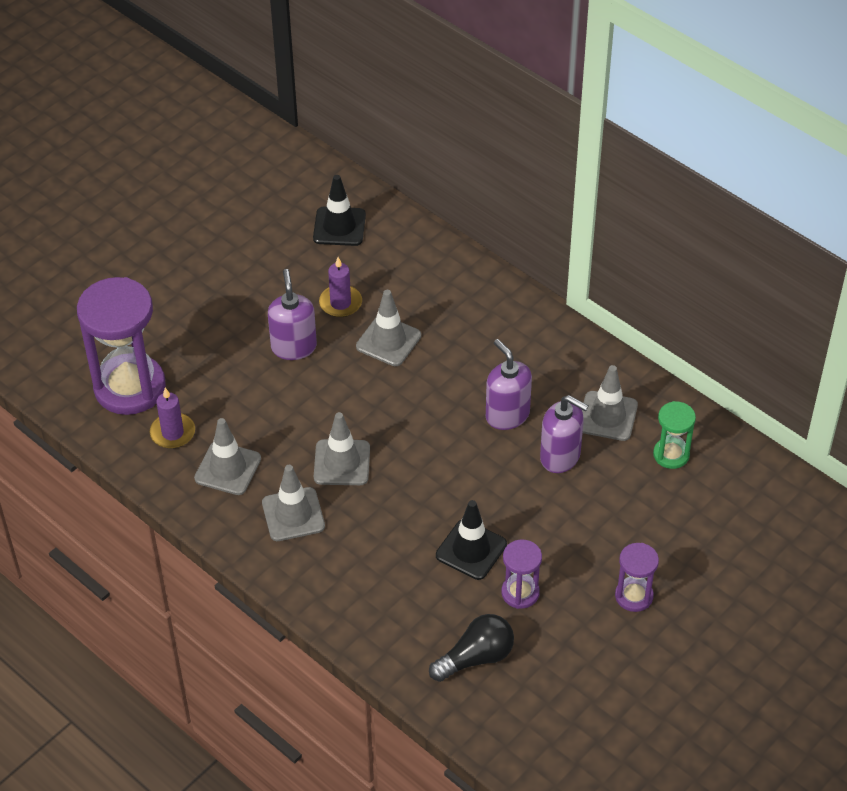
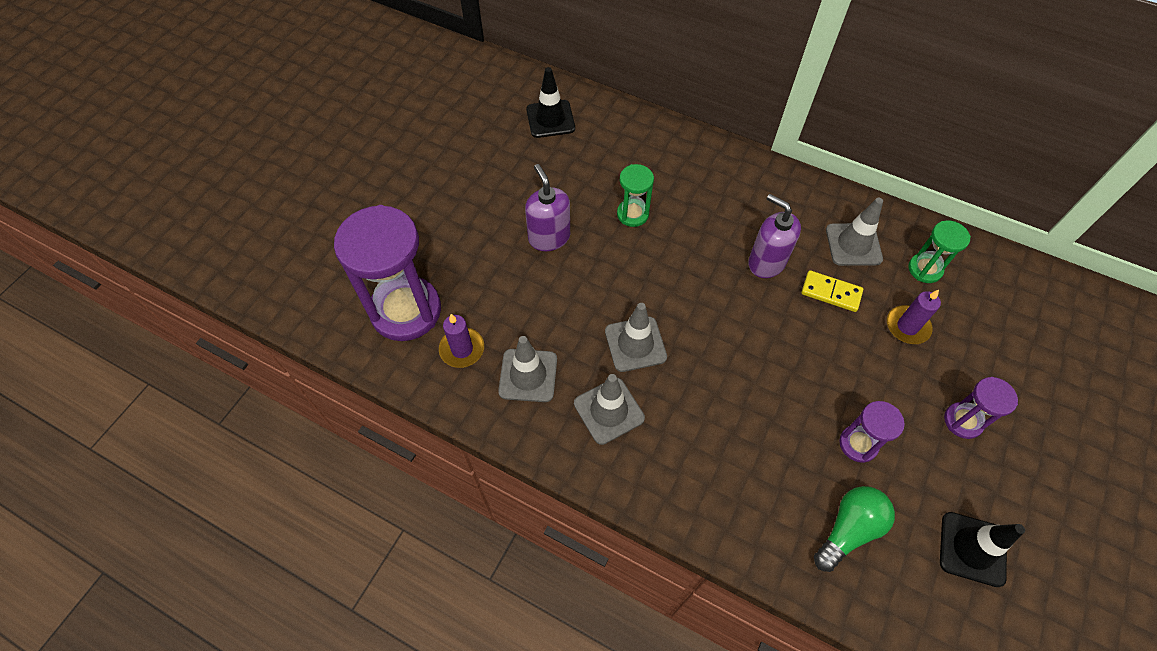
camera: 15 degrees left, 10 degrees up
purple candle [319,257,362,317] -> purple candle moved to [887,290,941,344]
grey traffic cone [356,290,421,366] -> green hourglass [617,164,654,227]
black light bulb [429,614,514,682] -> green light bulb [814,486,895,572]
black traffic cone [436,500,507,580] -> black traffic cone moved to [940,512,1025,587]
purple soap dispenser [540,395,589,473] -> yellow domino [801,270,863,312]

